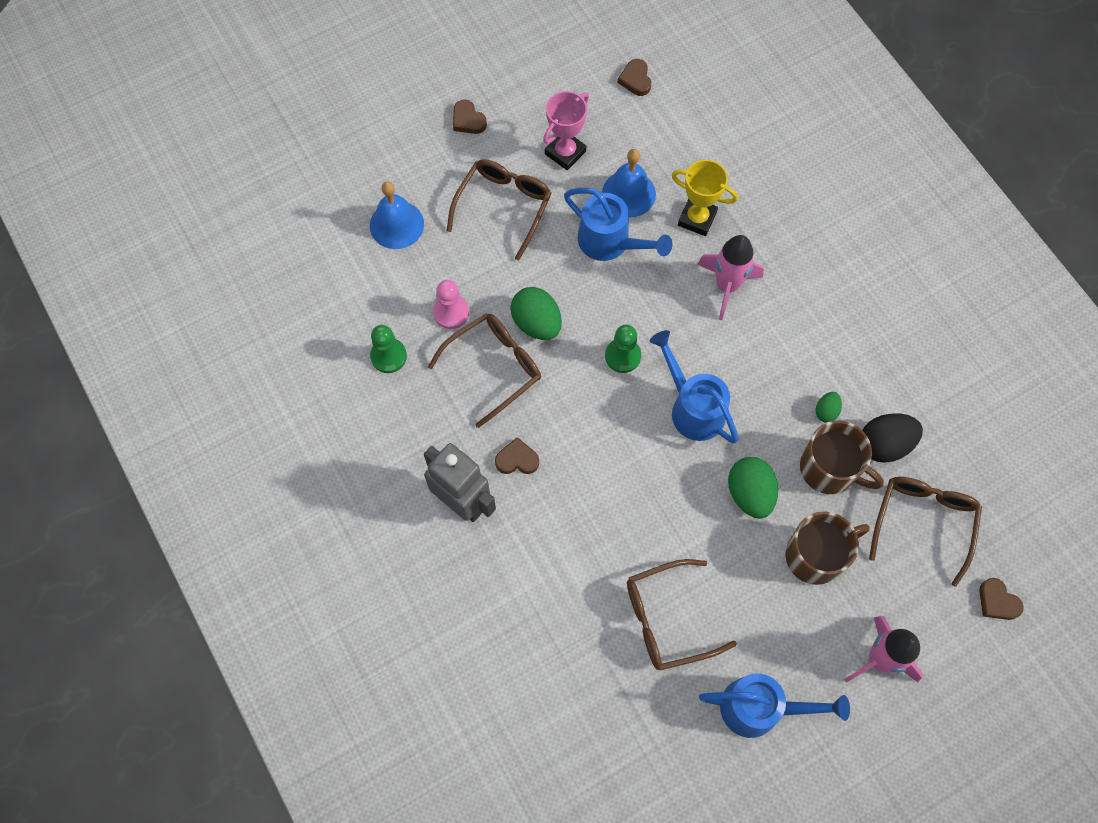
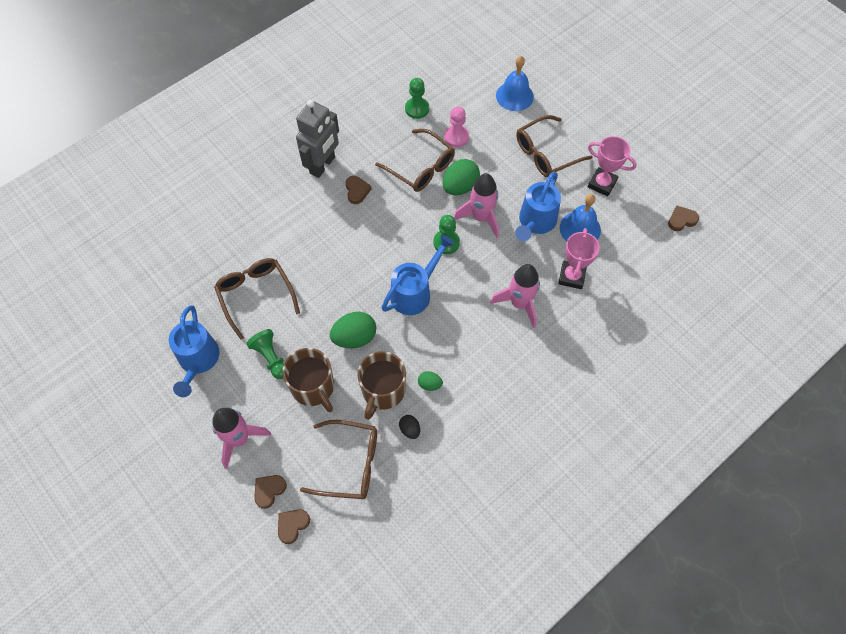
camera: 80 degrees right, 5 degrees down
brown glasses [447,159,552,261] -> brown glasses turned 135 degrees clockwise [516,115,593,177]
brown heart [453,99,487,134] -> brown heart moved to [254,475,287,509]
yellow trophy [672,160,738,236] -> pink trophy [558,228,600,289]
black egg [862,413,923,463] -> black egg [399,415,420,439], size x0.53
none -> green pawn [246,329,284,379]
none -> pink rocket [454,173,499,238]

